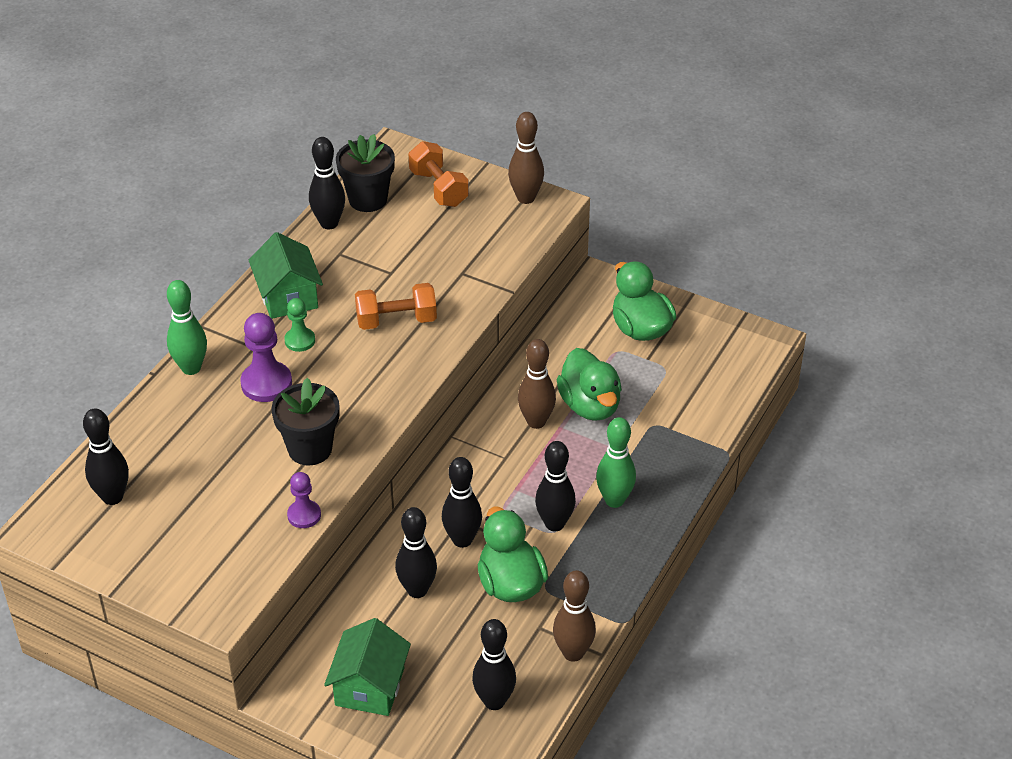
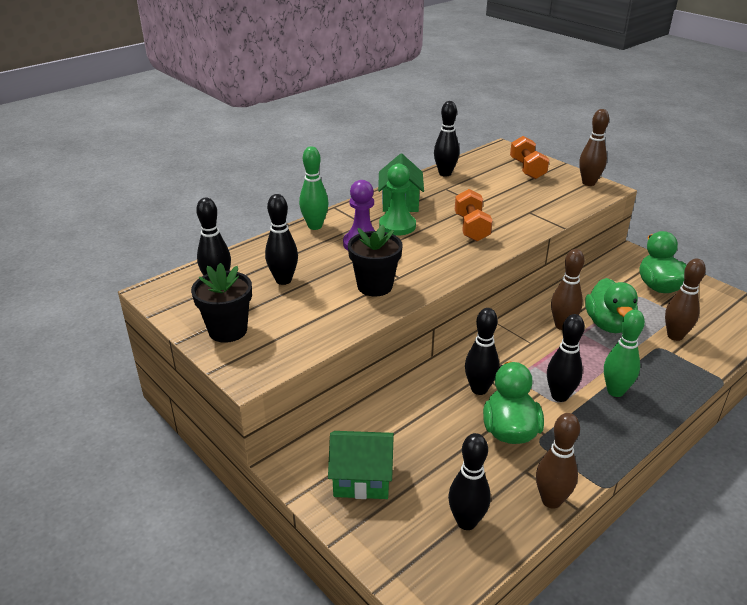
camera: 20 degrees right, 10 degrees down
green pawn [284,298,315,352] -> green pawn [379,164,416,236], size x1.63
purple pawn [287,472,321,528] -> none
green house [324,618,411,716] -> green house turned 60 degrees clockwise [328,431,394,499]
black flower pot [336,134,395,212] -> black flower pot moved to [191,263,252,343]
orange dumbbell [355,283,437,330] -> orange dumbbell turned 75 degrees clockwise [455,189,493,241]
black bowling pin [395,507,437,598] -> black bowling pin moved to [265,194,298,285]
none -> brown bowling pin [665,258,706,341]

